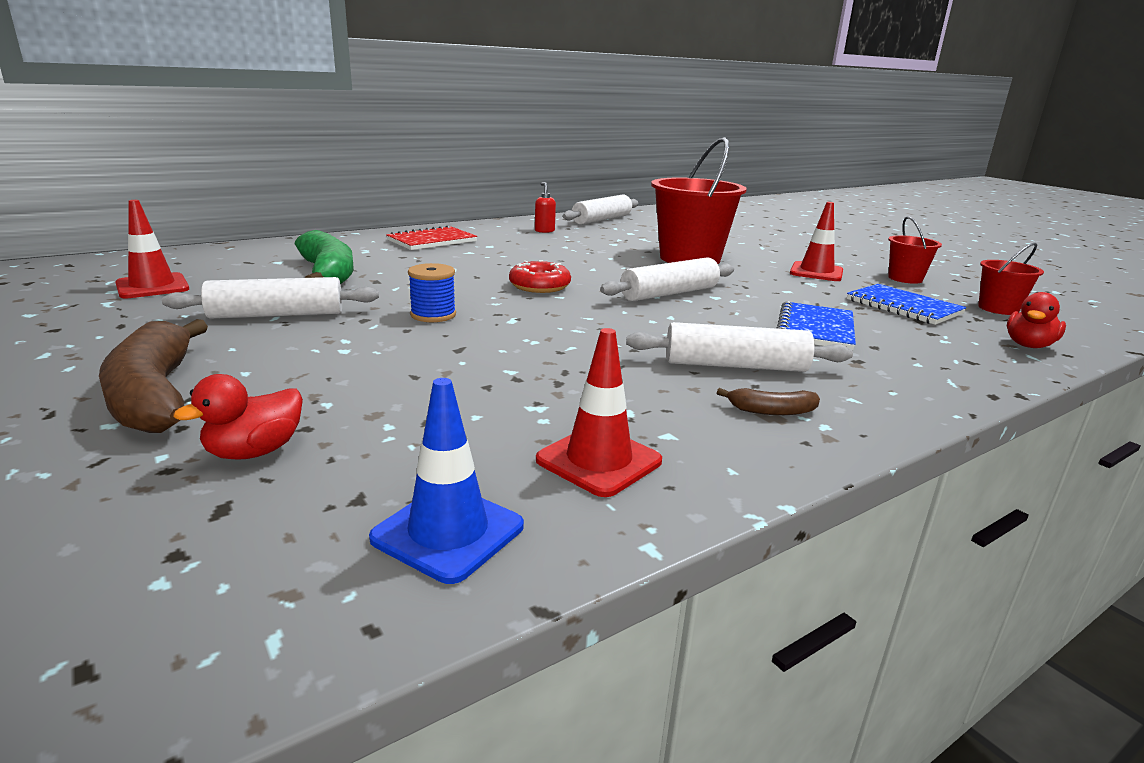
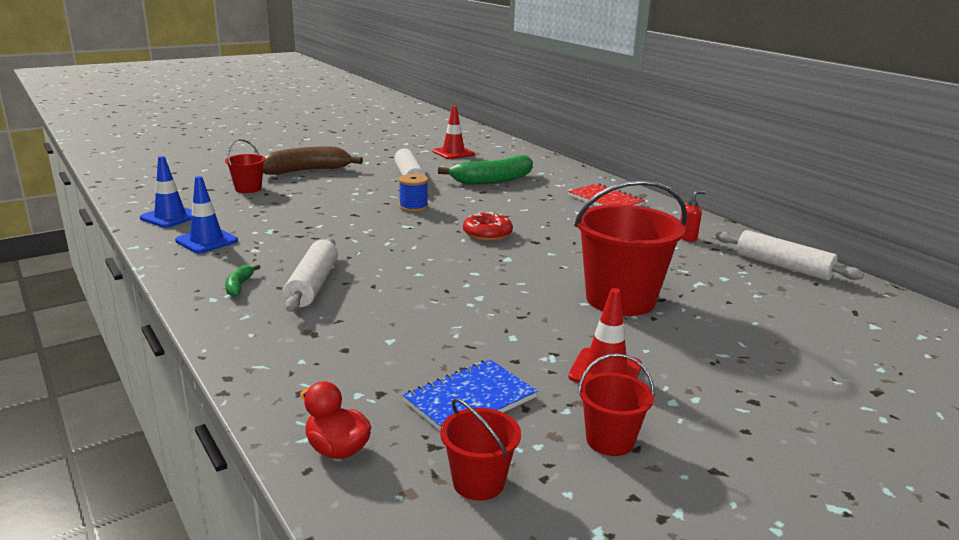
camera: 90 degrees right, 0 degrees up
red duck [173,374,303,460] -> red bucket [225,139,266,193]
red traffic cone [536,328,662,497] -> blue traffic cone [175,176,238,253]
white rolling pin [600,257,734,301] -> none
brown banana [717,388,820,415] -> green banana [225,265,260,297]
blue notebook [777,301,856,350] -> none

